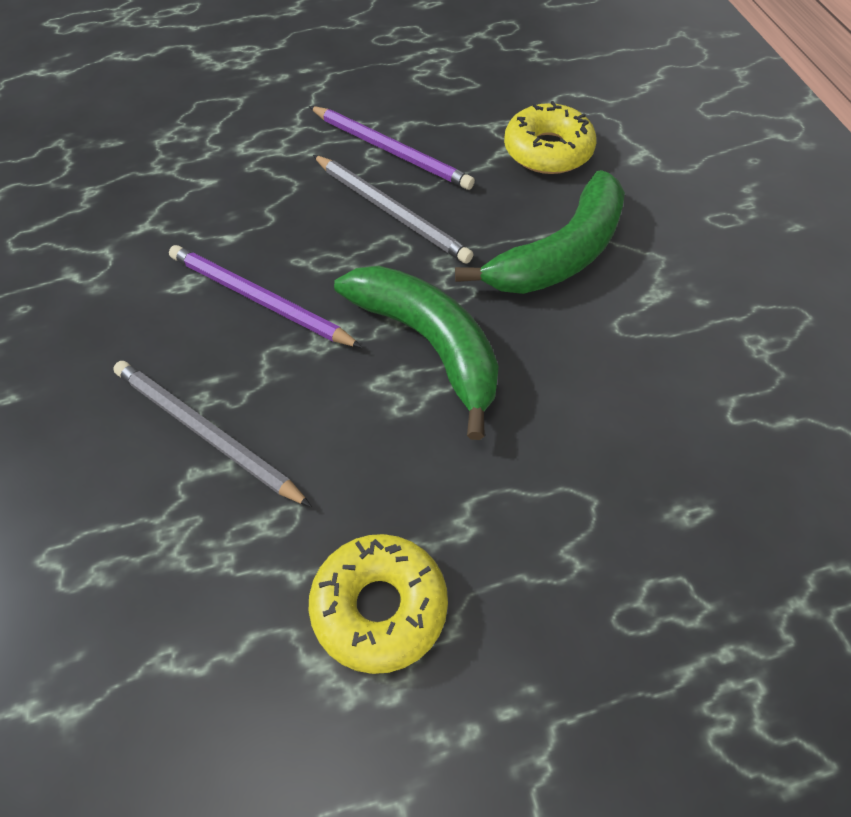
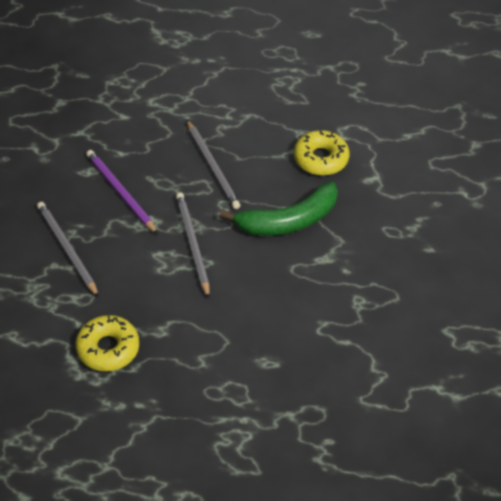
camera: 20 degrees right, 5 degrees down
purple pencil [309,106,475,190] -> none
green banana [334,266,499,440] -> grey pencil [176,193,210,298]

